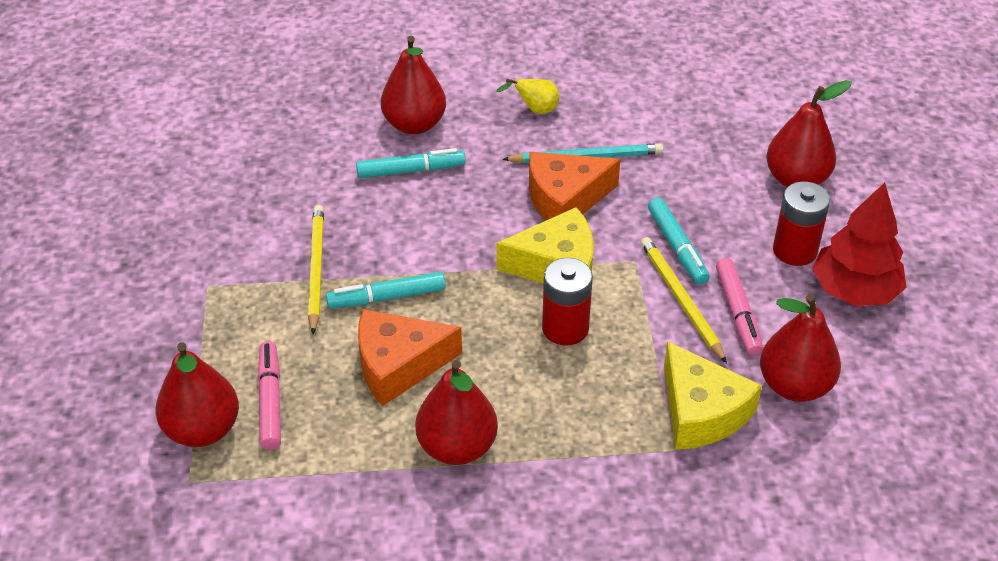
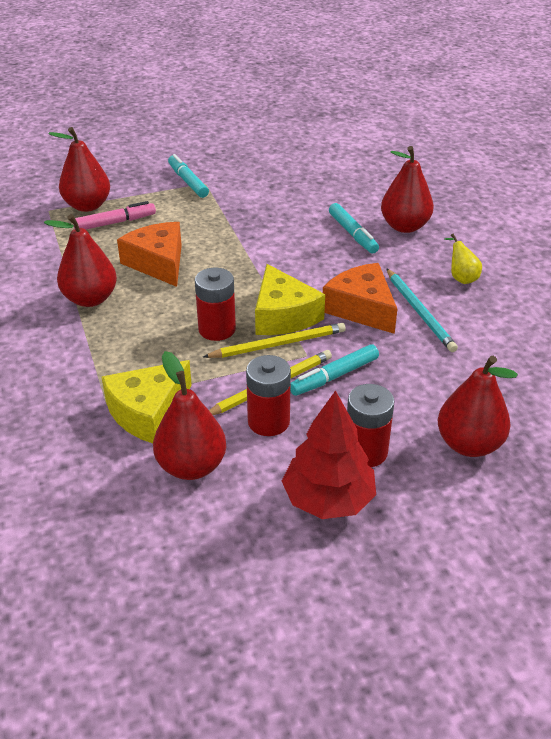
camera: 75 degrees right, 5 degrees down
yellow pencil [308,205,324,334] -> yellow pencil moved to [203,323,346,358]
turquoise marker [326,272,446,309] -> turquoise marker moved to [168,154,209,198]
pink marker [716,258,763,356] -> red battery [246,355,291,436]

